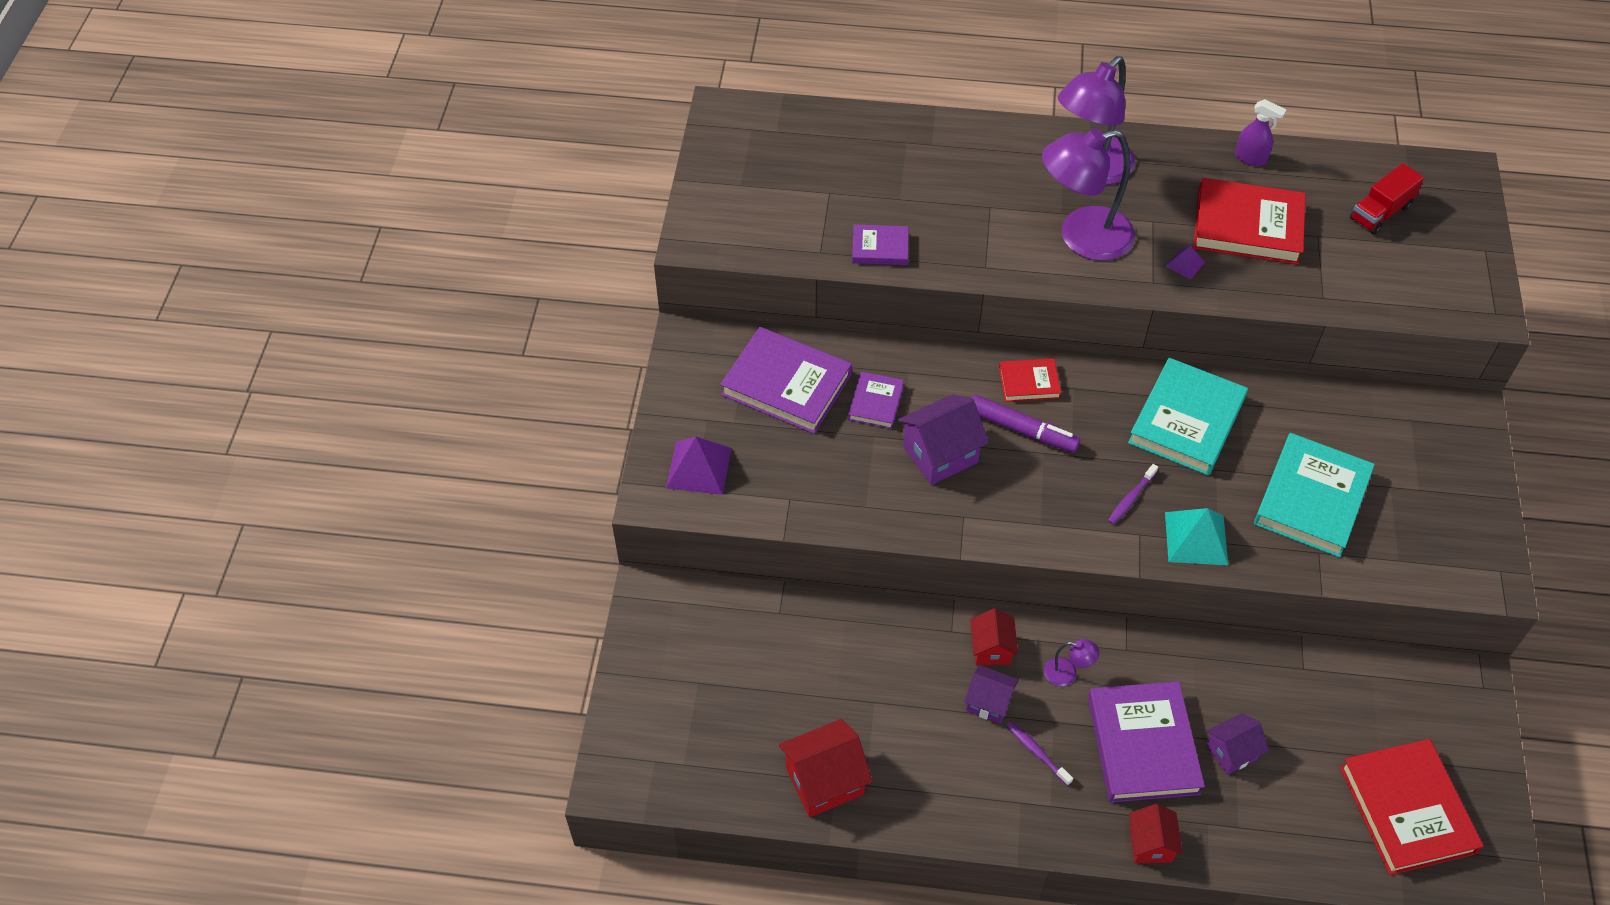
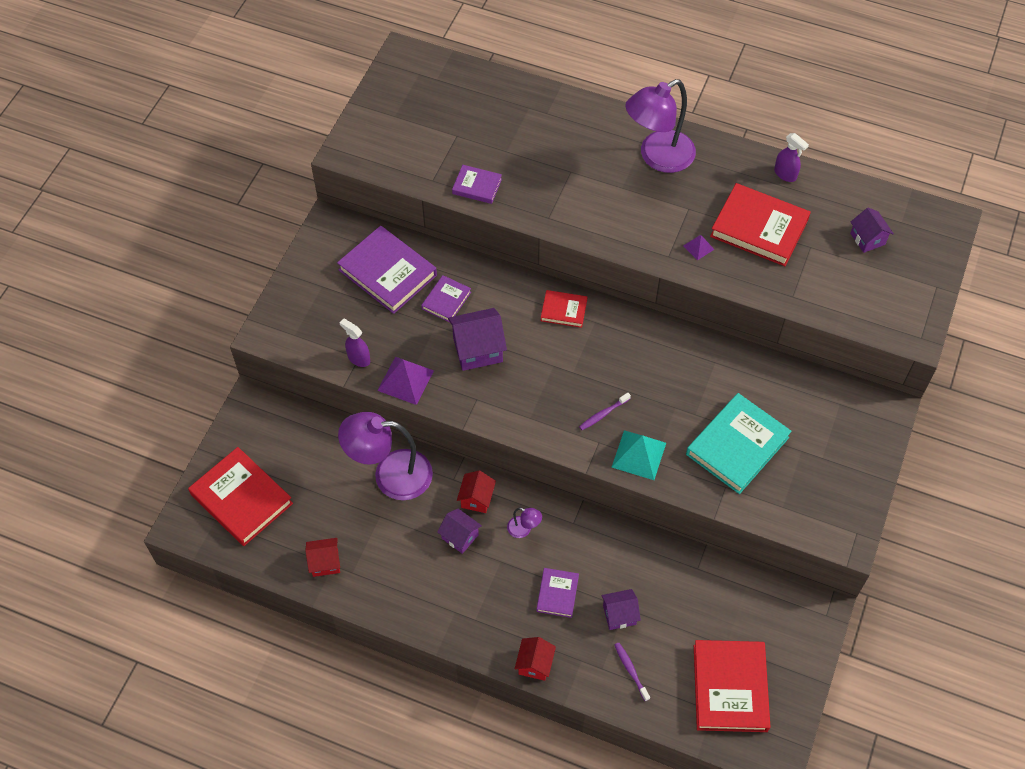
camera: 15 degrees right, 5 degrees up
purple pyramid [666,437,732,495] -> purple pyramid moved to [377,357,434,405]
red house [779,719,873,817] -> red house [305,538,340,577], size x0.63
purple marker [972,395,1080,453] -> none
purple toothbrush [1006,721,1073,786] -> purple toothbrush moved to [615,643,650,701]
purple lamp [1042,128,1135,261] -> purple lamp moved to [338,412,433,500]
purple book [1088,681,1205,803] -> purple book [536,568,579,618], size x0.53
turquoise book [1128,358,1248,476] -> none
red truck [1350,163,1424,234] -> purple house [850,207,894,253]
none -> red book [188,447,293,546]
none -> purple spray bottle [340,319,370,367]

